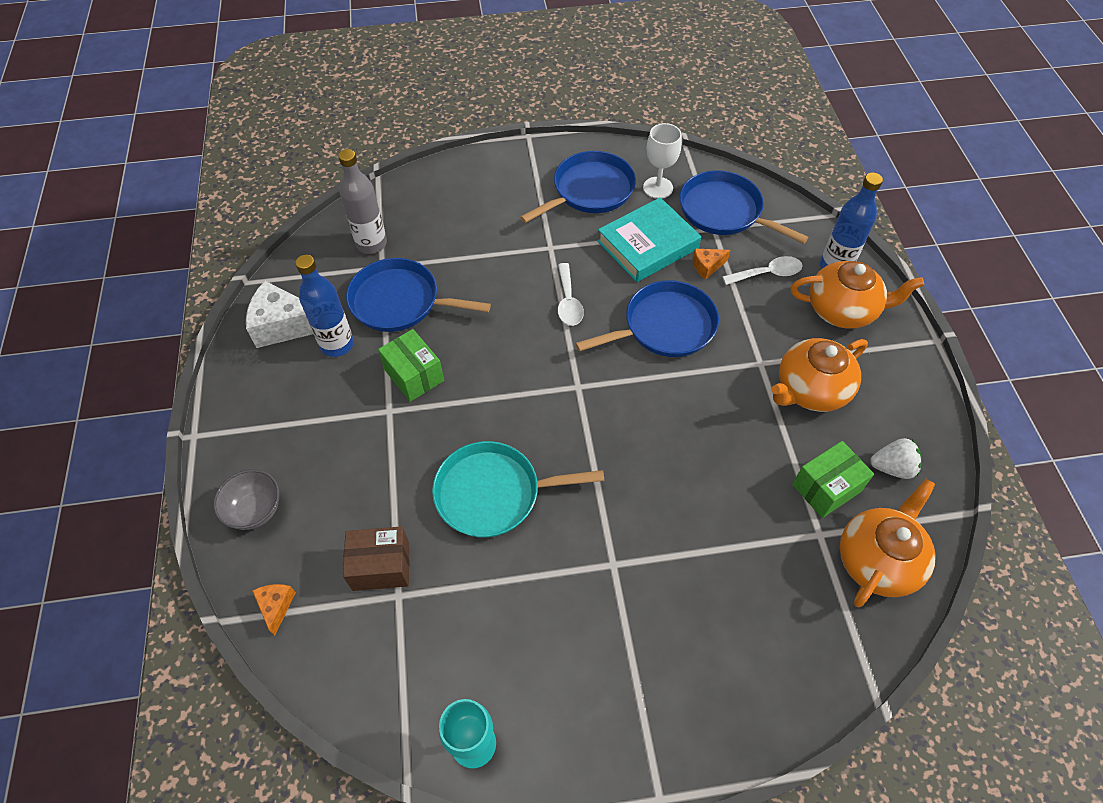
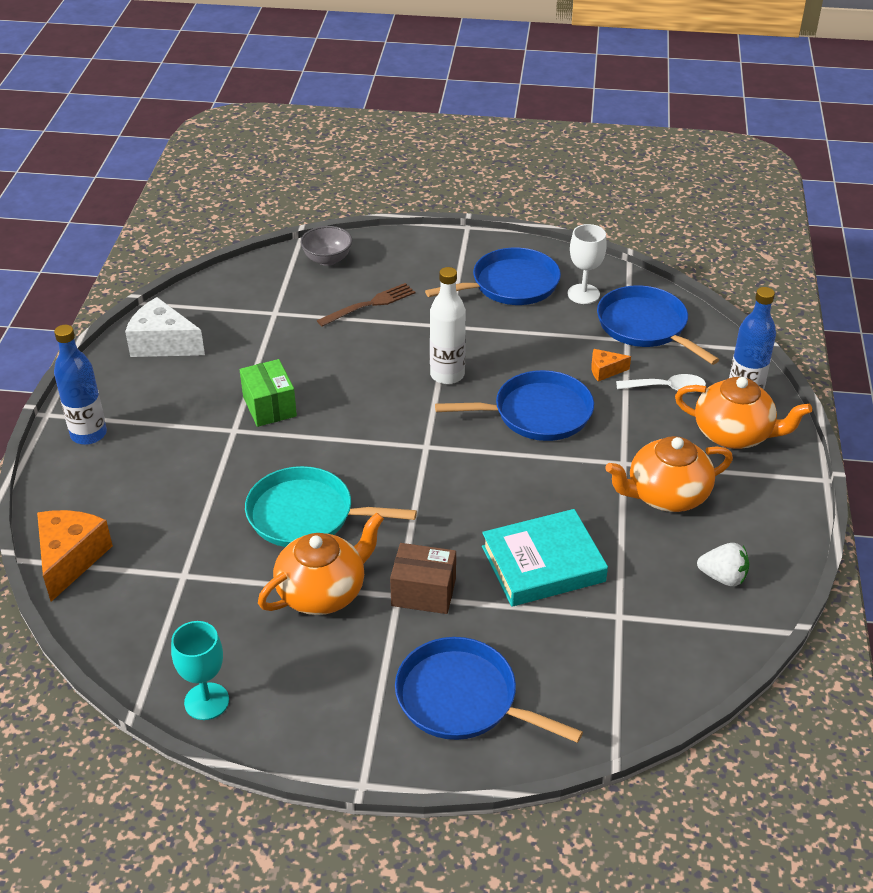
camera: 15 degrees right, 15 degrees down
grey bowl [213,469,280,530] -> grey bowl moved to [301,226,352,266]
orange cheese [252,584,296,636] -> orange cheese [37,510,113,602], size x1.97
blue bottle [295,255,354,357] -> blue bottle moved to [54,325,107,445]
grey bottle [338,149,387,254] -> none
brown box [343,526,409,591] -> brown box moved to [390,543,456,614]
blue pan [346,258,491,332] -> blue pan moved to [395,637,583,743]
white spoon [558,263,584,326] -> white bottle [430,267,466,384]
turquoise book [597,197,701,282] -> turquoise book moved to [482,509,608,606]
green box [792,441,874,518] -> none
orange teapot [840,479,936,607] -> orange teapot moved to [258,513,384,615]
none -> brown fork [317,283,415,327]

